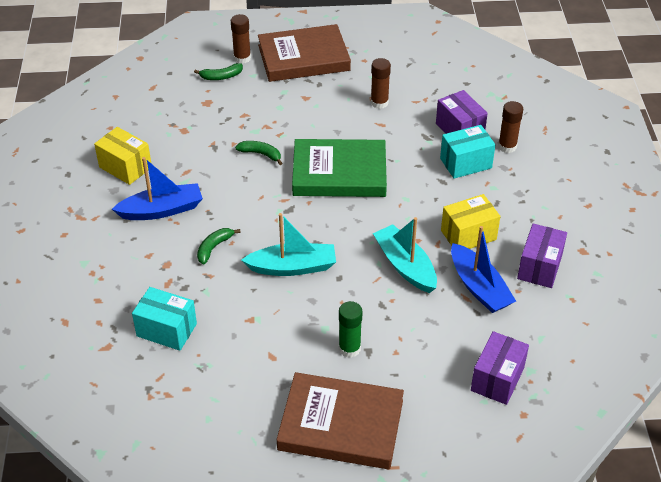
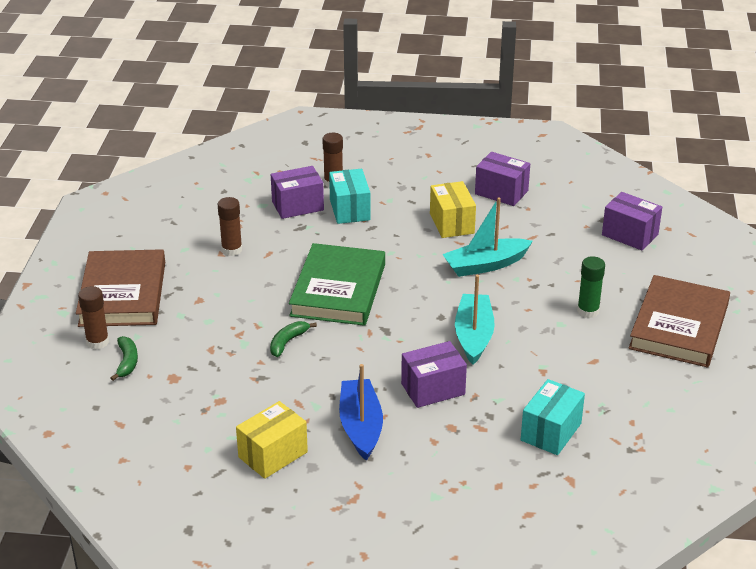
camera: 80 degrees left, 10 degrees down
green banana [197,228,241,264] -> purple box [401,341,467,408]
blue boat [451,226,516,313] -> none

